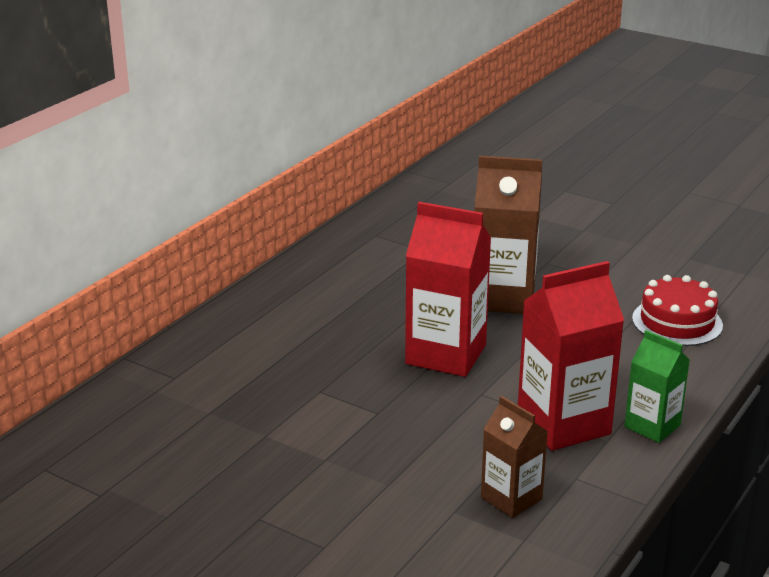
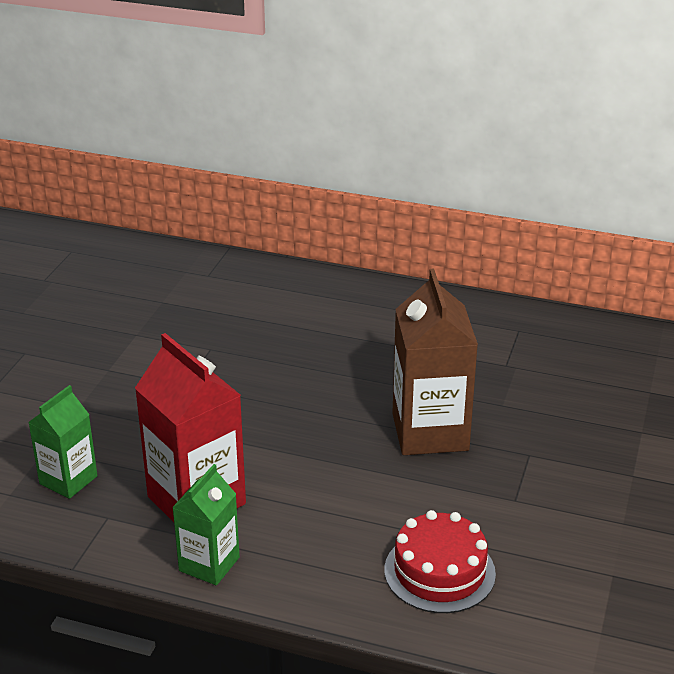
camera: 75 degrees right, 5 degrees up
red carton [405,202,491,377] -> none
brown carton [481,396,548,518] -> green carton [28,385,98,499]

